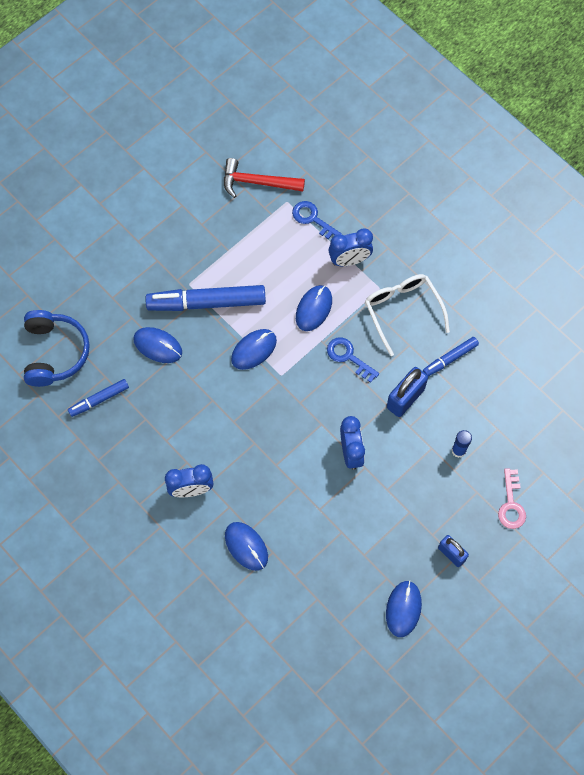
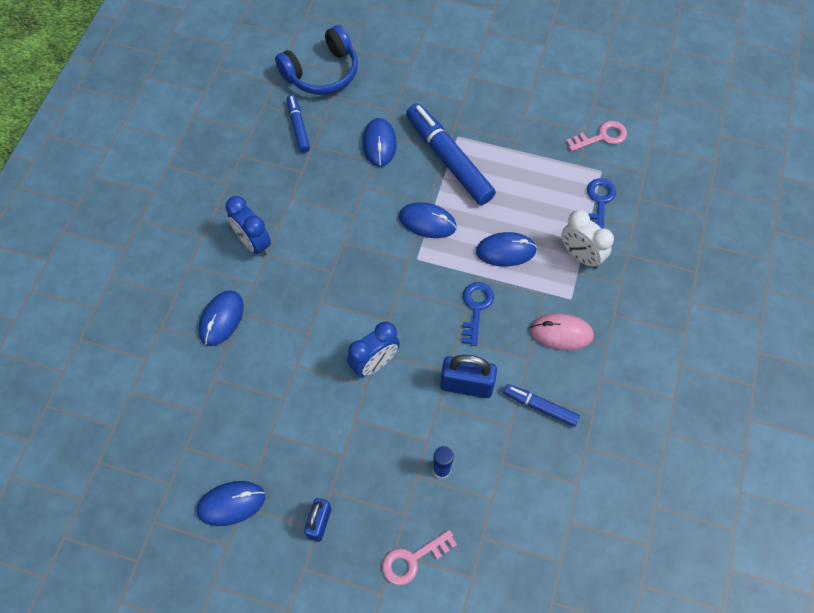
camera: 60 degrees right, 5 degrees down
blue marker [68,379,129,417] -> blue marker turned 45 degrees clockwise [287,95,310,153]
red hammer [224,158,305,198] -> pink key [566,121,627,152]
blue clock [328,228,373,266] -> white clock [562,210,614,269]
white glasses [365,274,450,356] -> pink mouse [530,313,594,351]

